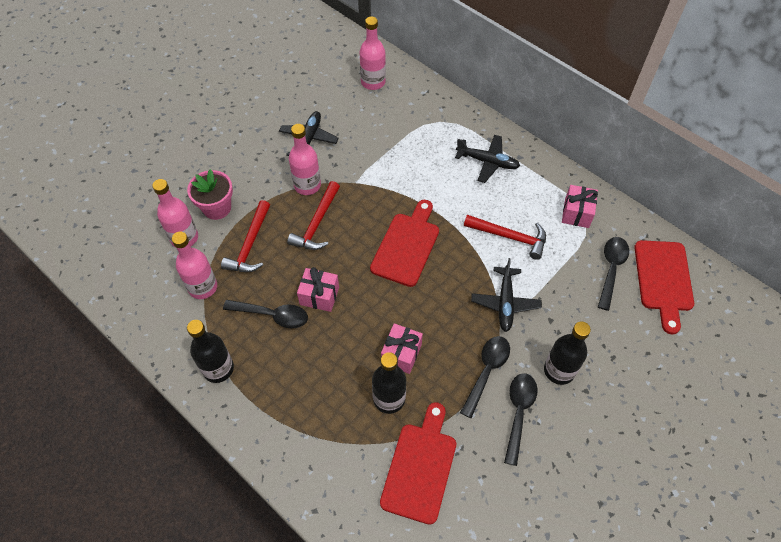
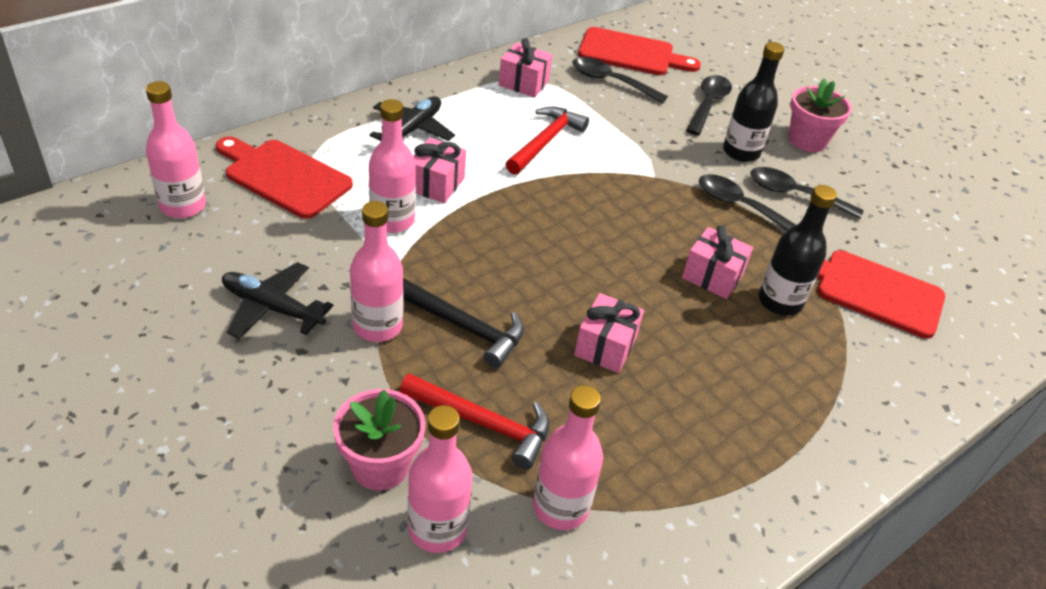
camera: 85 degrees left, 15 degrees down
black bottle [187,320,234,383] -> none
black spoon [223,300,308,328] -> black spoon moved to [686,75,732,135]
red hammer [287,181,340,250] -> black hammer [403,278,524,368]
red cutting board [370,200,439,287] -> red cutting board moved to [216,136,353,219]
black plane [471,258,542,332] -> none
none -> pink bottle [369,99,416,233]
none -> pink gift [413,138,466,203]
none -> pink flower pot [789,78,852,152]

